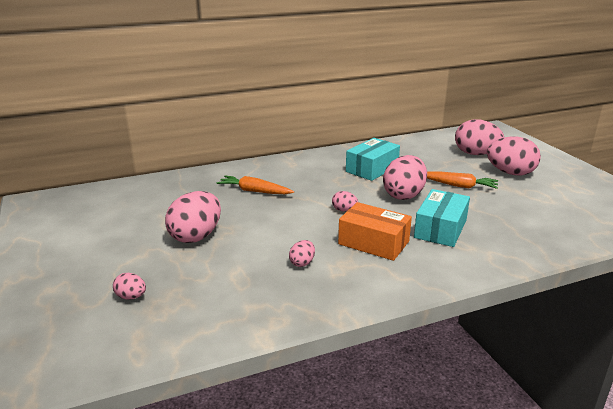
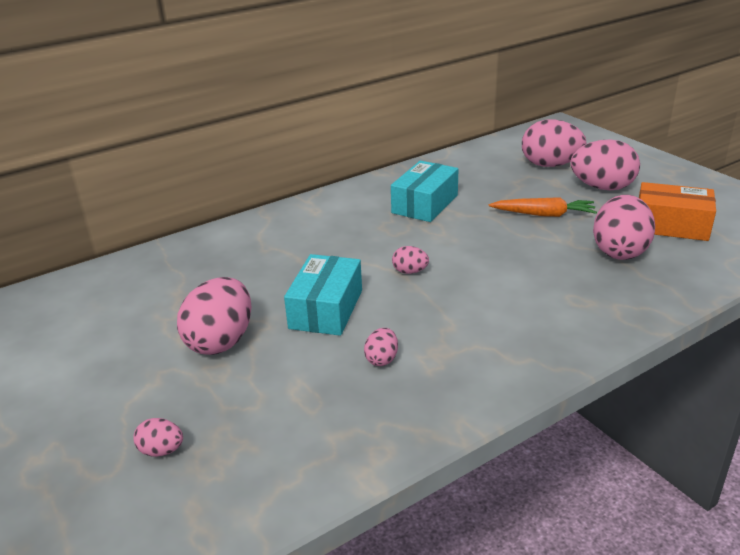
camera: 10 degrees left, 5 degrees up
orange carrot [217,176,294,194] -> none
orange box [338,202,412,261] -> orange box moved to [639,182,716,241]
pink egg [383,155,427,200] -> pink egg moved to [593,195,655,260]
turquoise box [414,189,470,247] -> turquoise box moved to [284,254,362,336]

